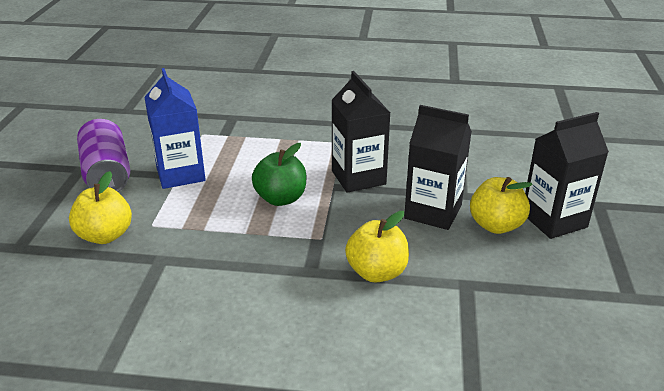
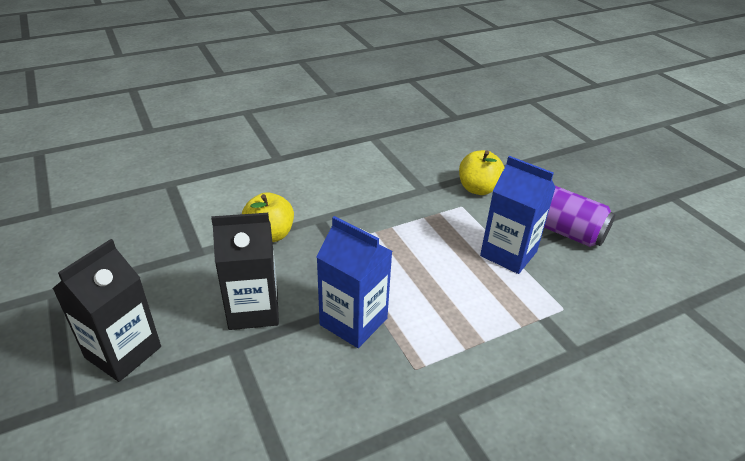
camera: 145 degrees right, 5 degrees up
green apple [252,143,306,206] -> none
black carton [331,71,390,193] -> blue carton [317,216,392,348]
yellow apple [470,177,533,234] -> none

